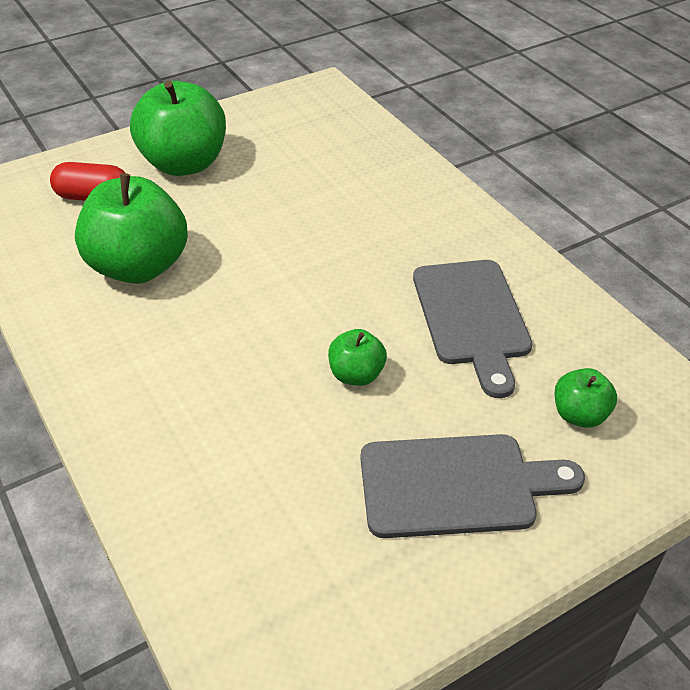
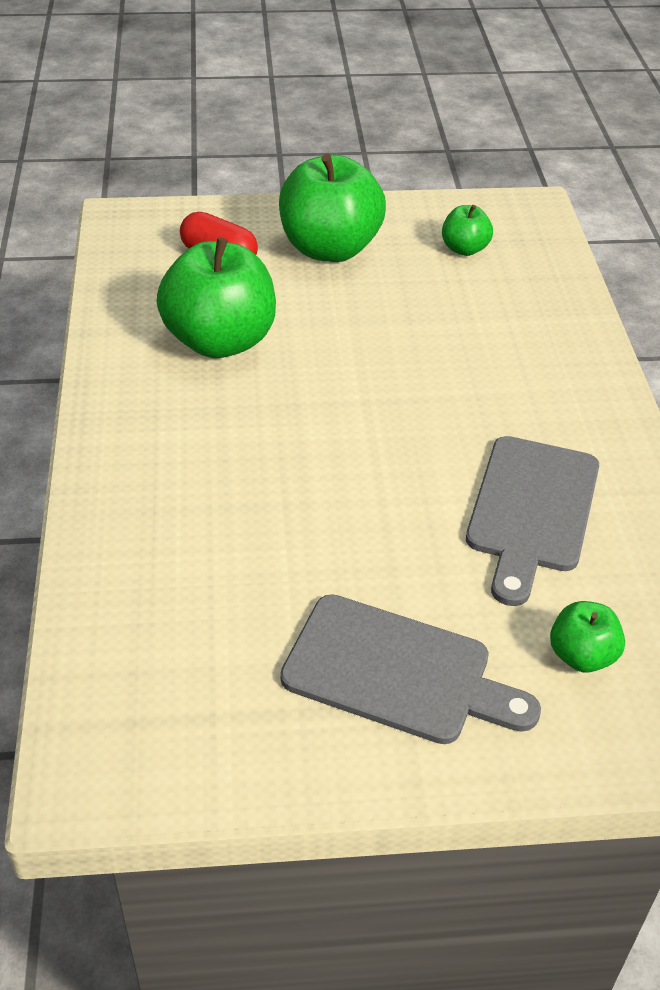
camera: 25 degrees right, 0 degrees up
green apple [328,329,387,386] -> green apple moved to [442,205,493,256]

